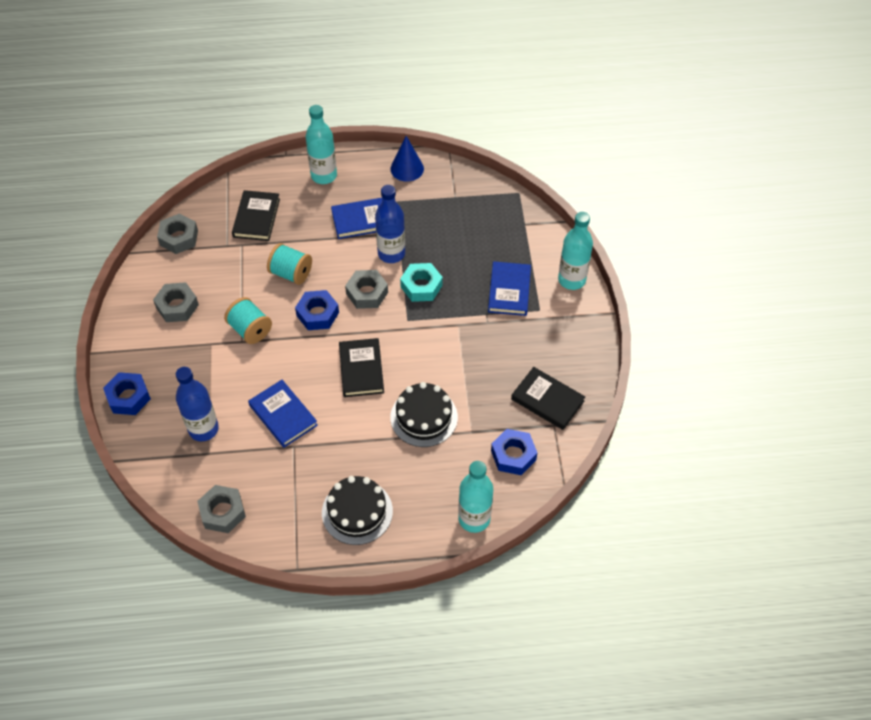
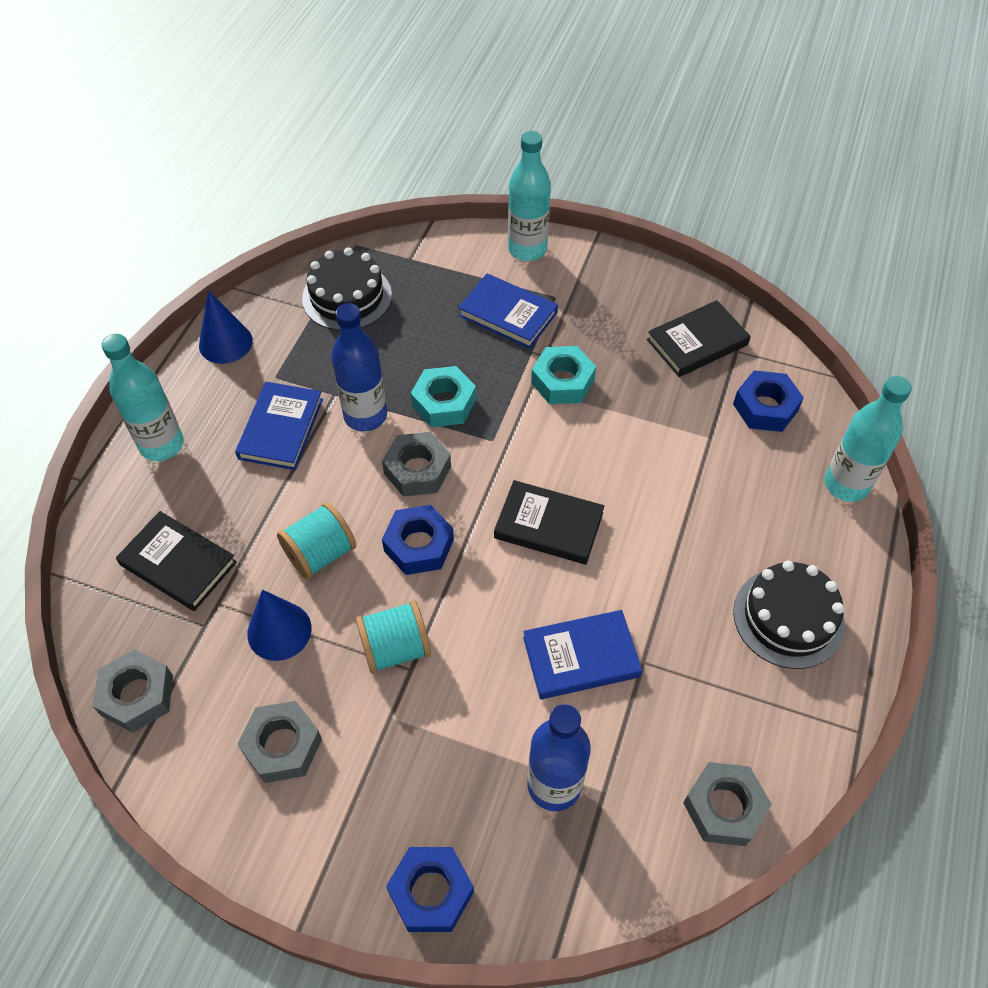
camera: 65 degrees left, 0 degrees up
black cake [390,382,458,447] -> black cake moved to [302,247,392,331]
none -> blue cone [247,590,311,661]
none -> turquoise nut [531,346,596,404]

